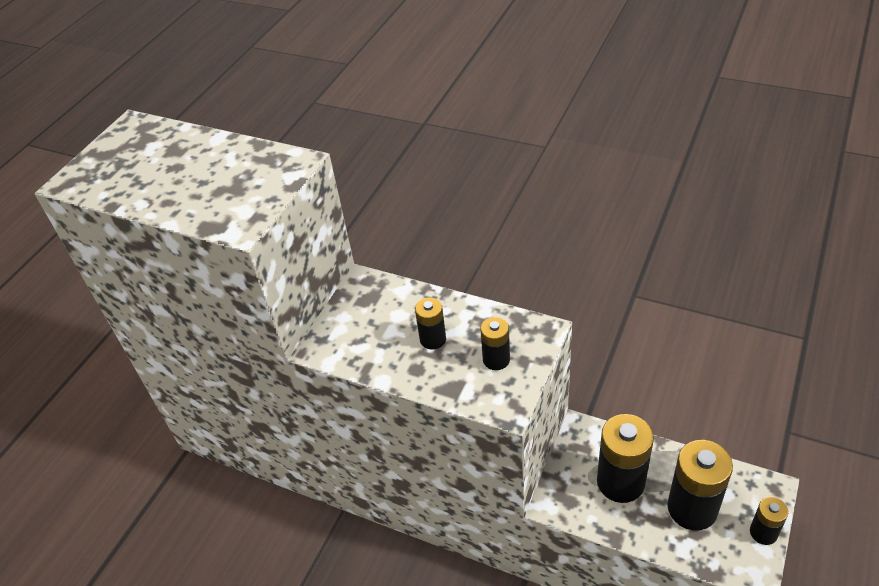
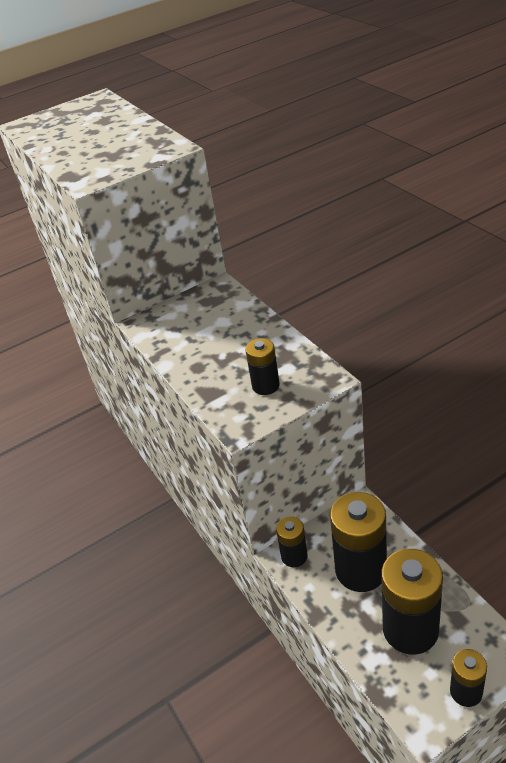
camera: 35 degrees right, 5 degrees down
black battery [415,297,446,350] -> black battery moved to [276,517,308,567]

